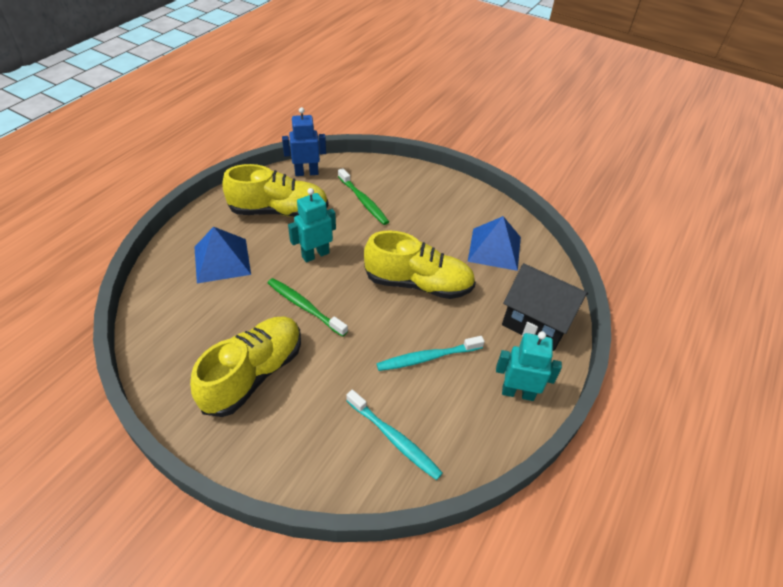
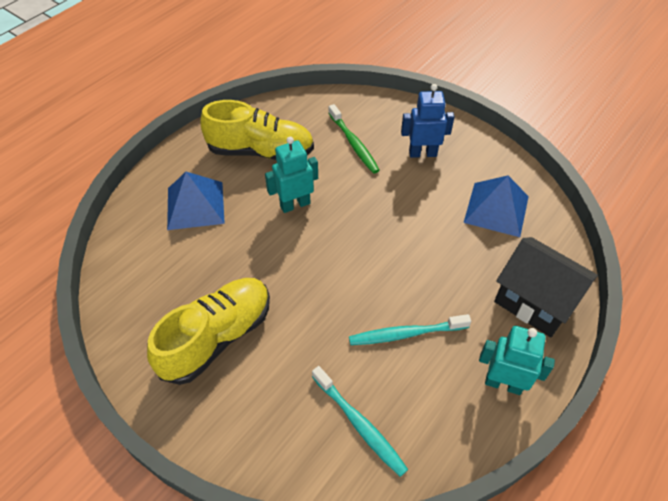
camera: 10 degrees right, 5 degrees up
green toothbrush [268,278,348,337] -> none
blue robot [282,107,326,176] -> blue robot moved to [401,84,454,158]
yellow shoe [364,230,476,299] -> none

